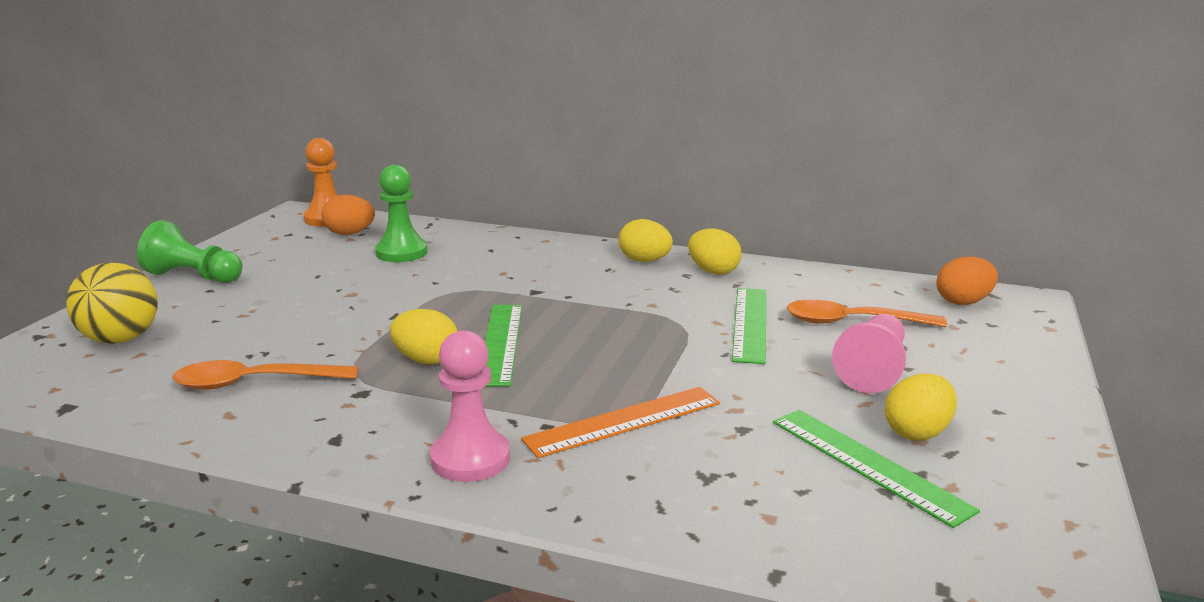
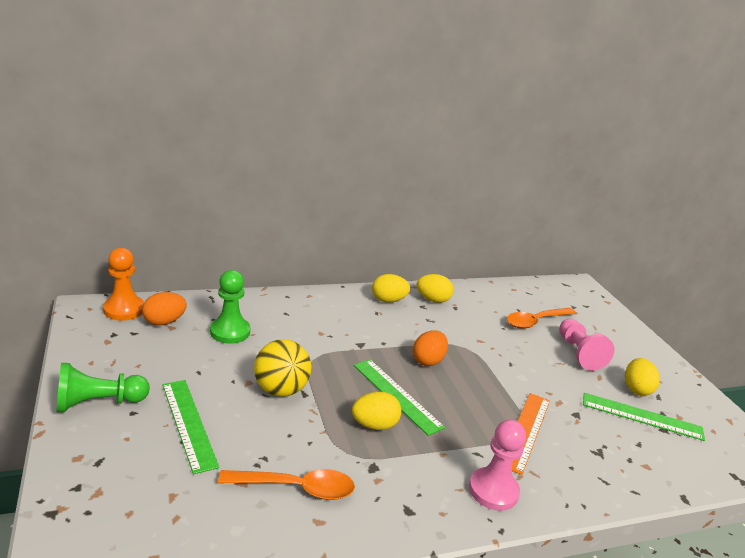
camera: 40 degrees left, 5 degrees up
yellow ball [66,263,158,344] -> yellow ball moved to [254,339,311,397]
orange spoon [172,360,359,390] -> orange spoon turned 135 degrees counterclockwise [218,469,355,500]
green ruler [732,288,766,364] -> green ruler moved to [162,380,219,474]
orange egg [936,256,998,305] -> orange egg moved to [413,330,448,366]

